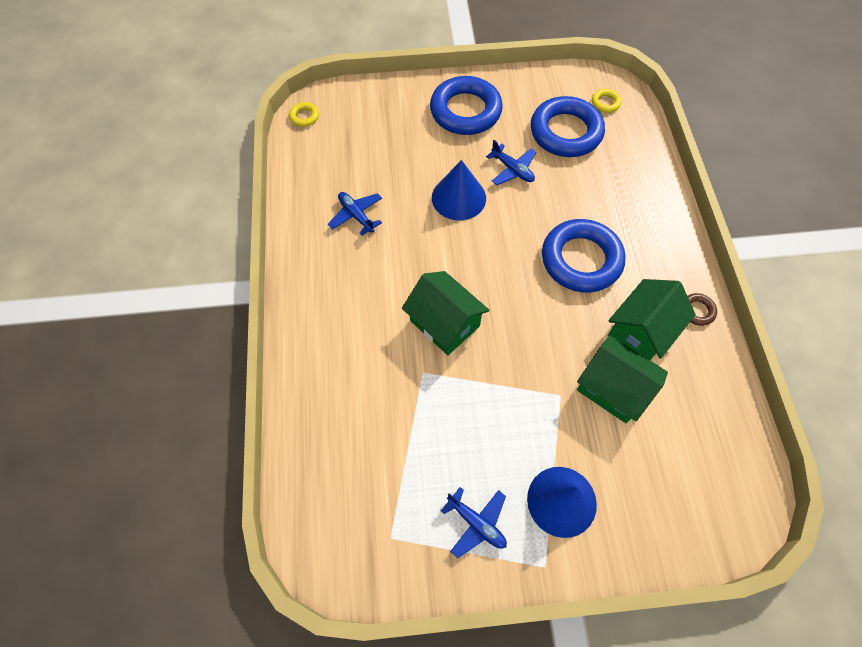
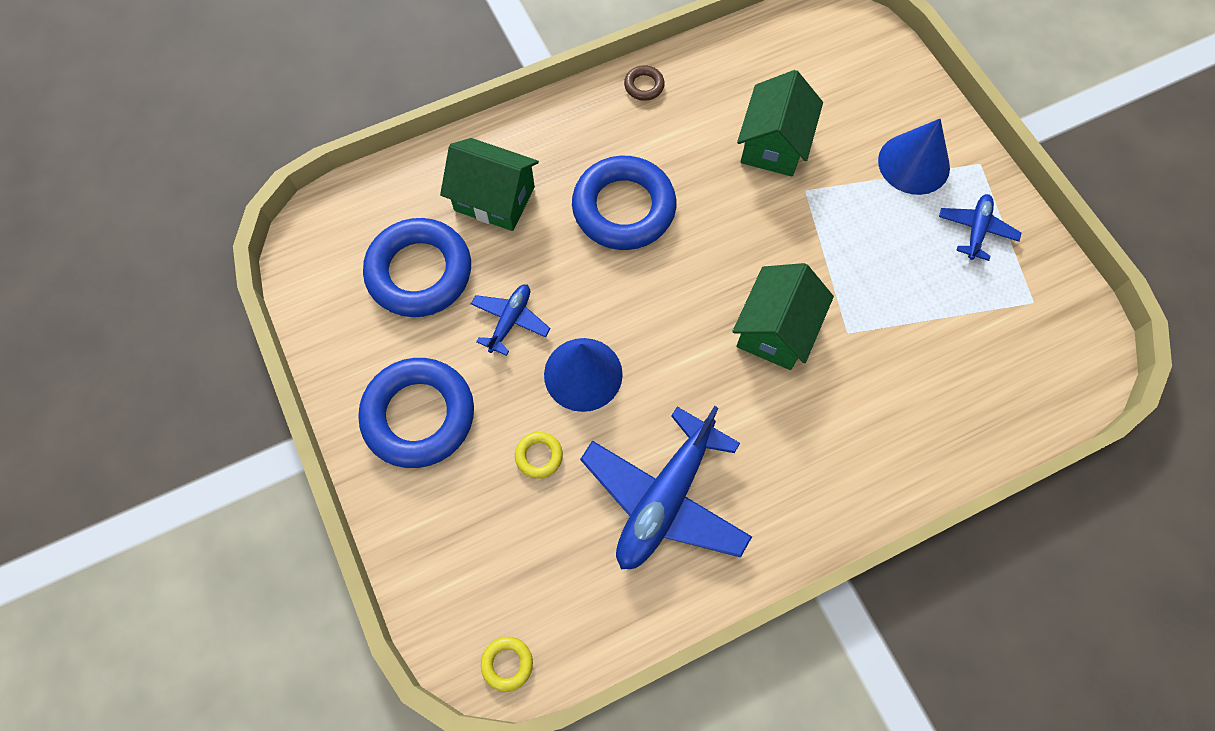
camera: 110 degrees left, 5 degrees up
blue plane [328,192,382,236] -> blue plane [580,406,752,569], size x2.01
yellow ring [592,89,621,113] -> yellow ring moved to [515,432,563,479]
green house [608,279,696,360] -> green house moved to [440,138,539,231]

